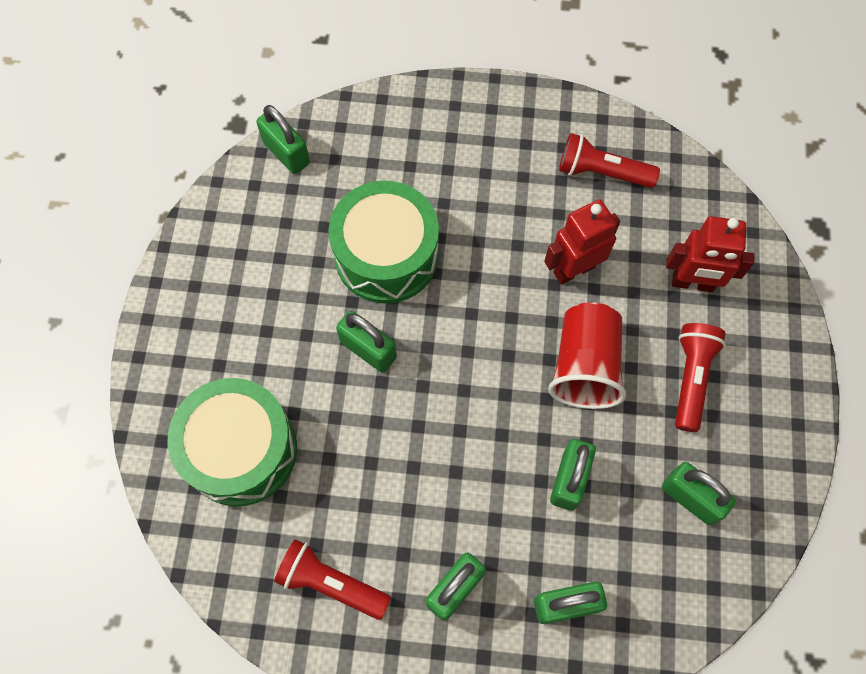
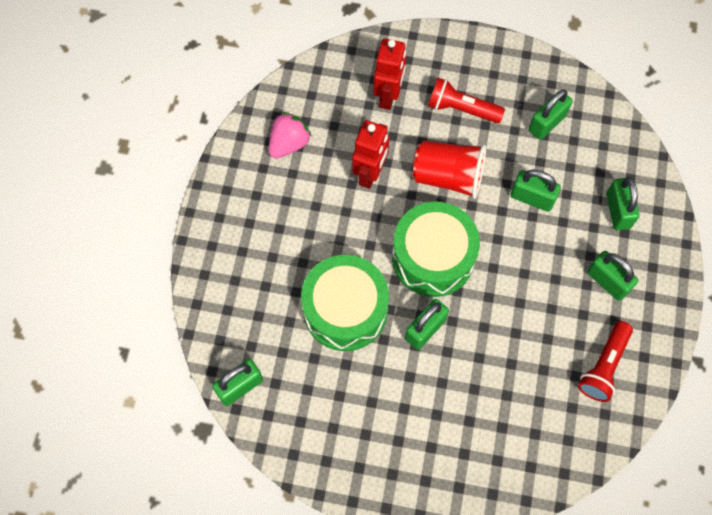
camera: 85 degrees left, 0 degrees up
green drum [167,378,297,506] -> green drum moved to [392,202,480,297]
red robot [544,199,620,285] -> red robot turned 135 degrees counterclockwise [352,120,389,189]
red flashlight [559,133,660,188] -> pink strawberry [269,112,311,158]

